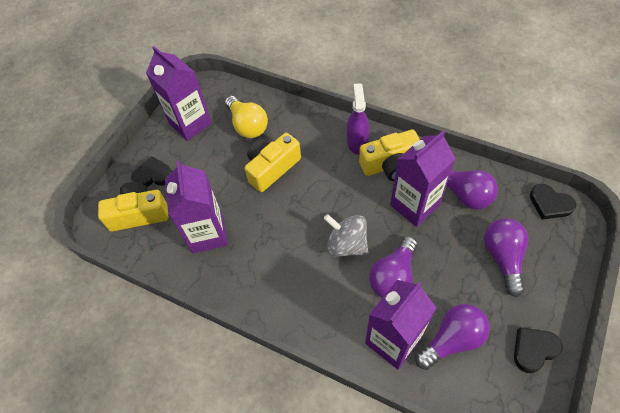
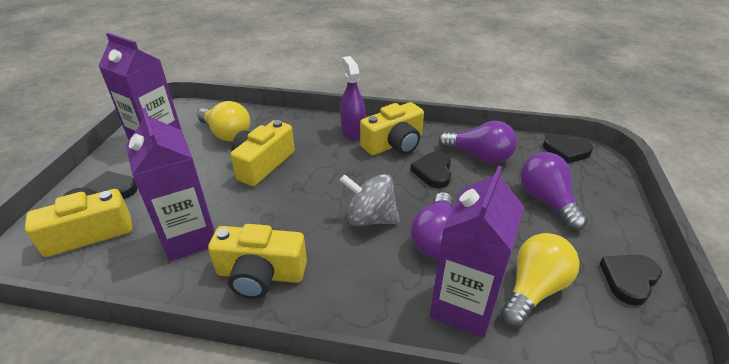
camera: 20 degrees left, 20 degrees down
purple carton [390,130,456,227] -> black heart [410,151,451,188]
purple light bulb [415,304,490,370] -> yellow light bulb [500,233,580,327]
none -> yellow camera [208,224,307,299]

